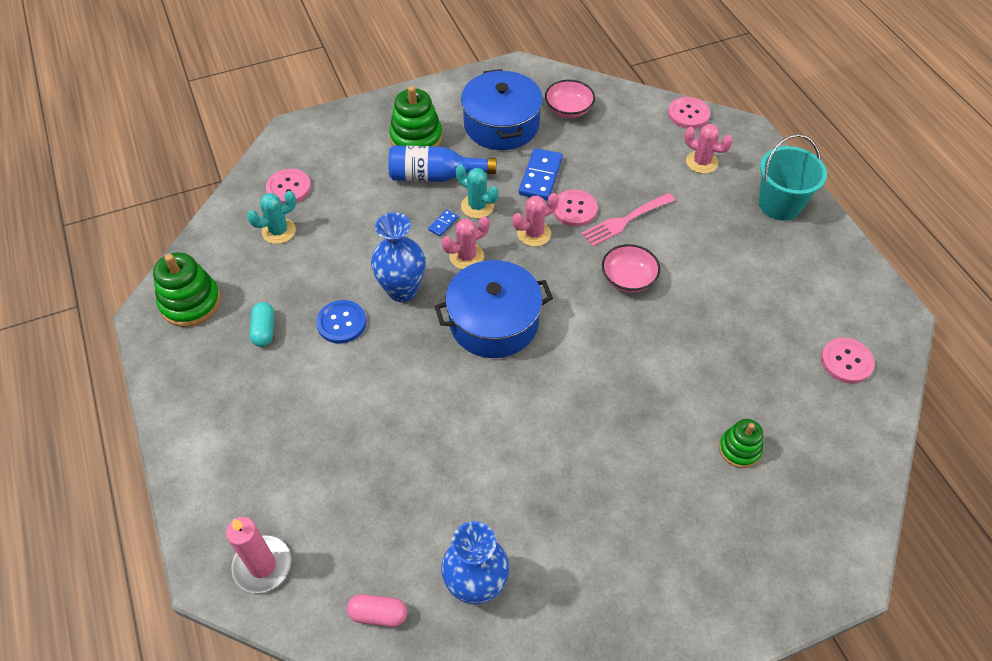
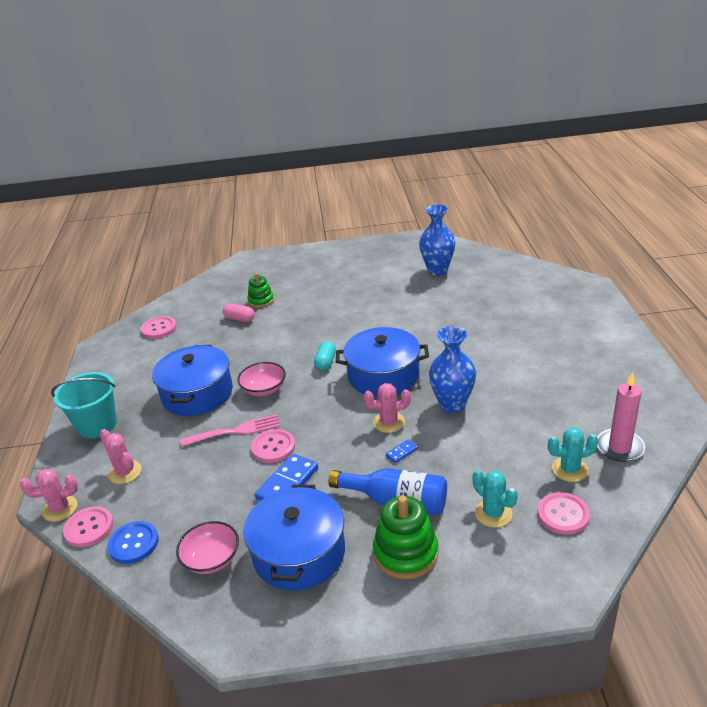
camera: 160 degrees left, 20 degrees down
green stacking toy [153,252,221,327] -> none
pink candle [226,517,291,593] -> pink candle moved to [597,373,645,462]
turquoise capsule [249,302,274,347] -> turquoise capsule moved to [314,341,336,371]
blue button [316,300,366,344] -> blue button moved to [107,521,159,564]
pink capsule [347,594,407,627] -> pink capsule moved to [223,304,255,322]
turquoise cactus [456,164,498,218] -> turquoise cactus moved to [473,470,518,528]
pink cactus [512,193,558,247] -> pink cactus moved to [20,469,78,522]
none -> blue pot [152,345,233,416]

